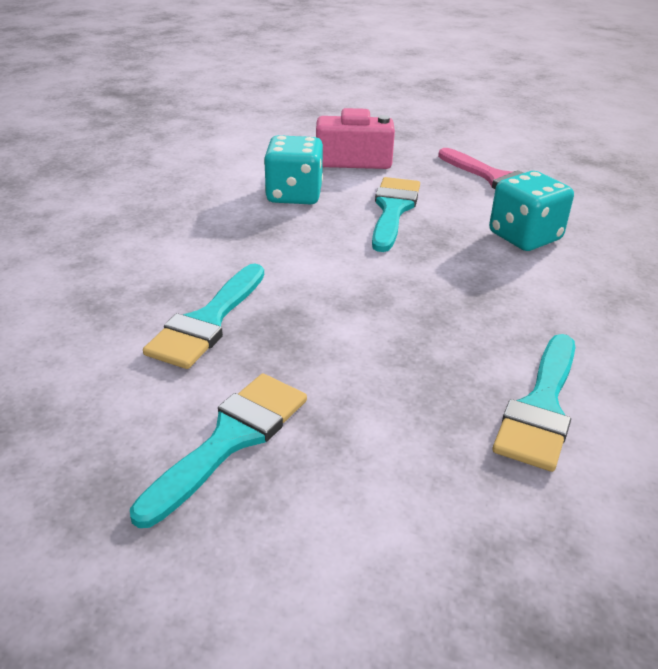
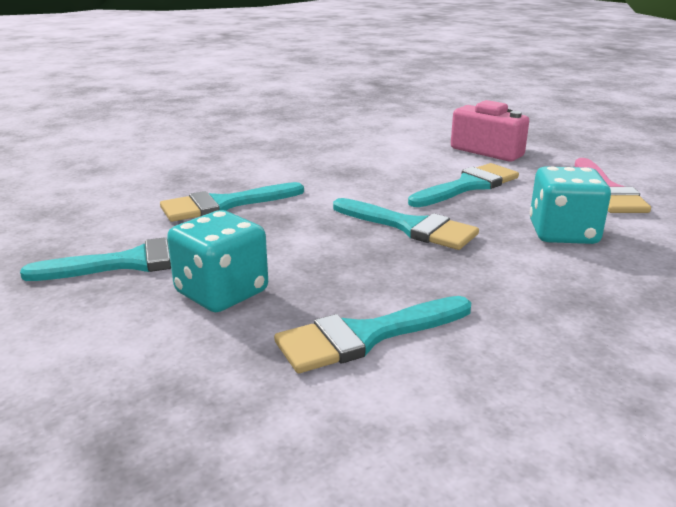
camera: 40 degrees right, 10 degrees down
turquoise dice [264,135,323,204] -> turquoise dice moved to [167,210,268,312]
none -> turquoise brush [333,198,479,250]

